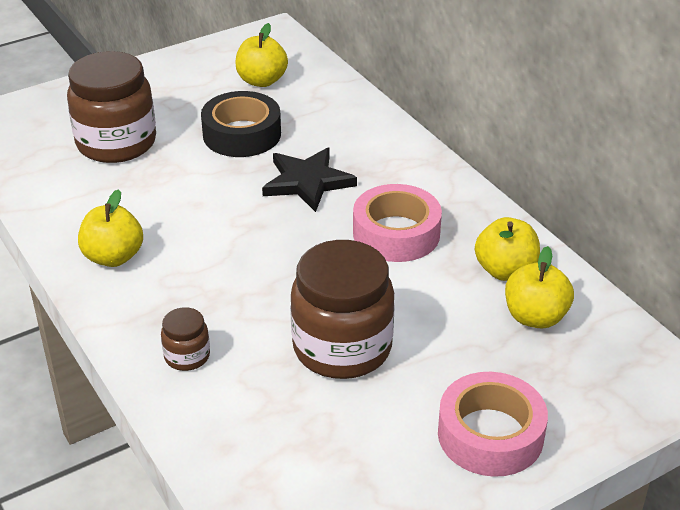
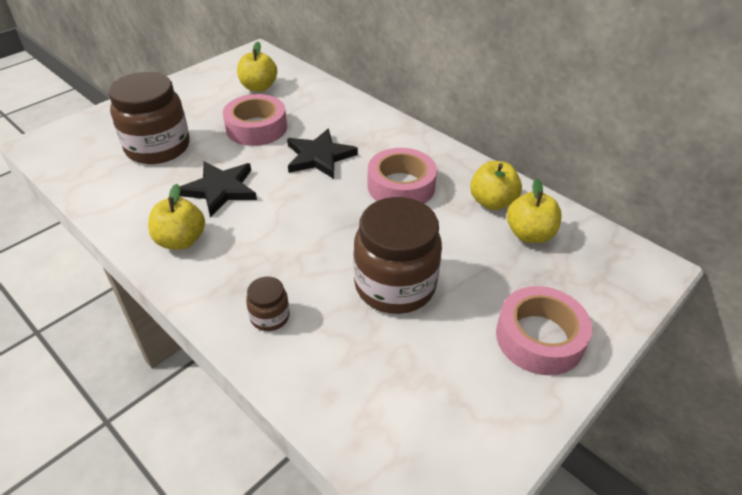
camera: 15 degrees left, 5 degrees up
black tape [201,91,281,157] -> pink tape [223,94,287,146]
none -> black star [180,161,257,217]

